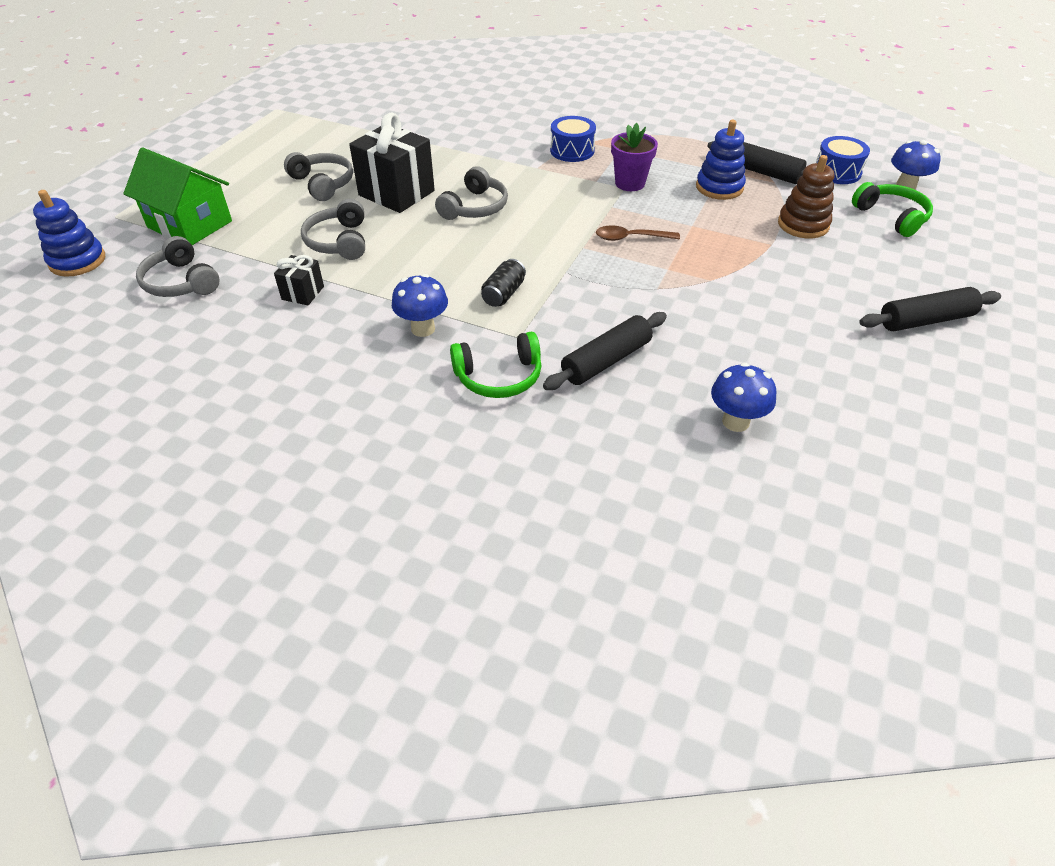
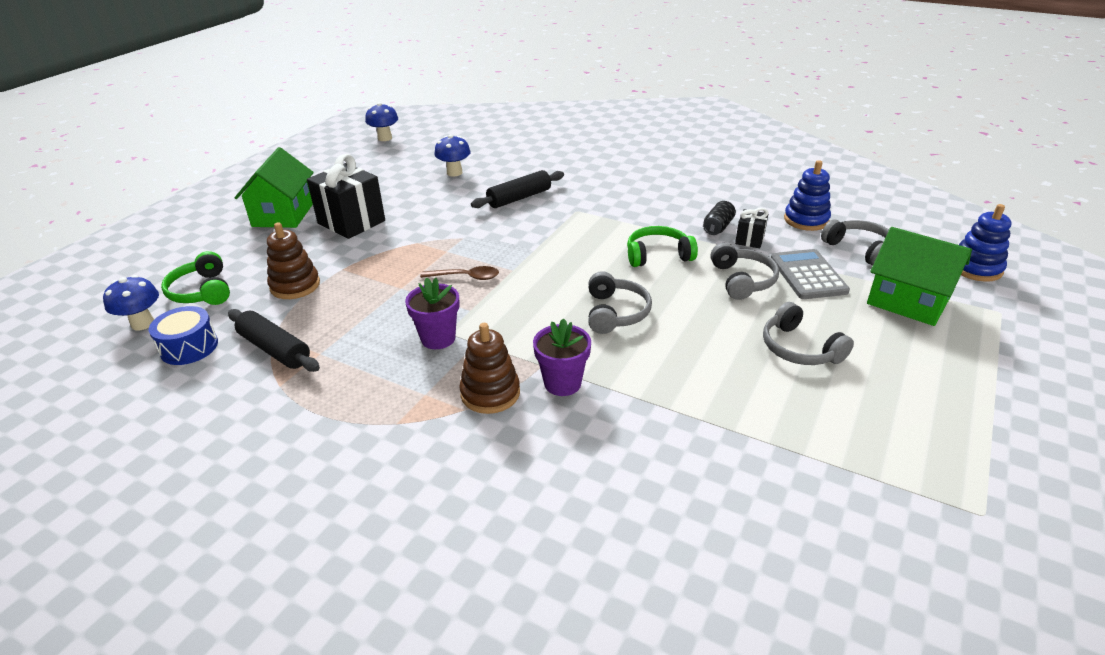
camera: 175 degrees left, 10 degrees down
black gift [349,113,435,213] -> black gift moved to [307,154,385,239]
blue mushroom [392,274,448,337] -> blue mushroom moved to [365,102,398,141]
grey headphones [435,166,508,220] -> grey headphones turned 150 degrees clockwise [588,271,652,334]
green headphones [450,332,542,398] -> green headphones moved to [627,226,698,267]
black can [481,259,526,307] -> black can moved to [703,201,736,235]
blue drum [550,116,596,162] -> brown stacking toy [459,323,520,414]
blue stacking toy [696,120,746,200] -> blue stacking toy moved to [784,160,831,231]
black rolling pin [859,287,1001,331] -> green house [235,147,314,228]
none -> purple flower pot [533,318,591,396]
none -> grey calculator [771,249,850,299]

